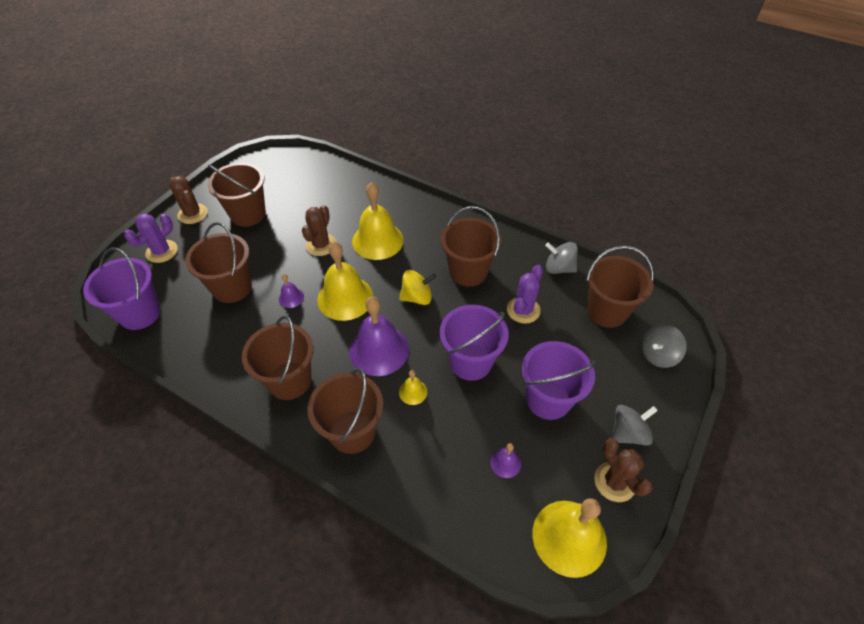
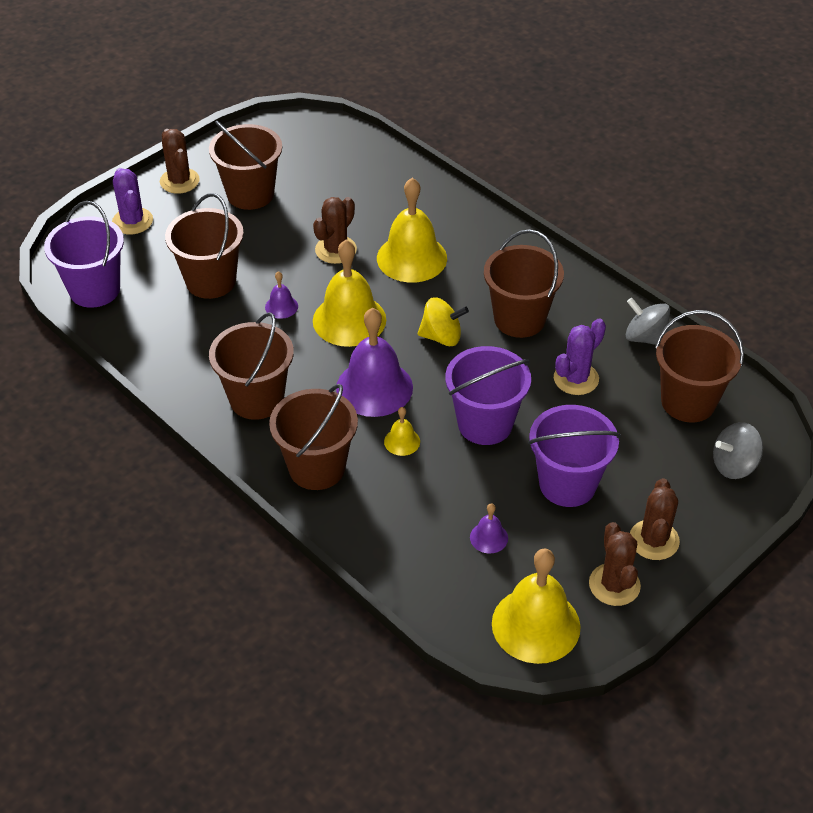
camera: 15 degrees right, 5 degrees down
purple cactus [124,213,178,263] -> purple cactus turned 75 degrees counterclockwise [112,168,153,234]
grey spinning top [612,405,658,446] -> brown cactus [630,478,680,560]

